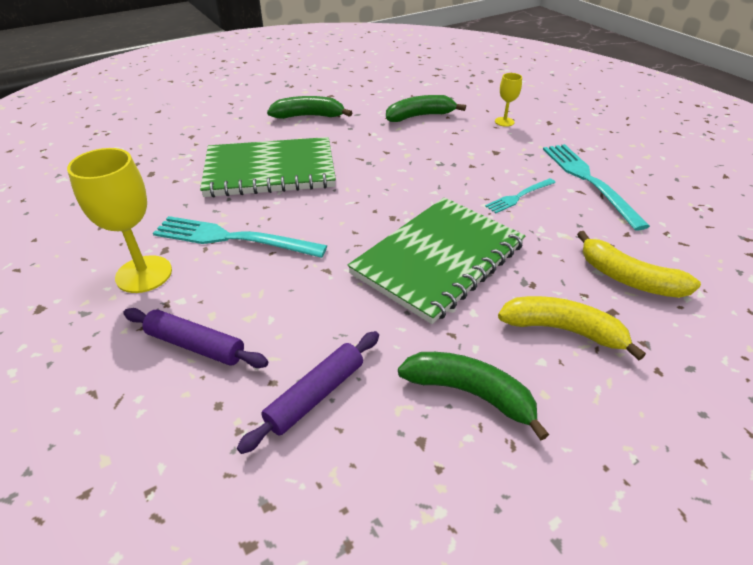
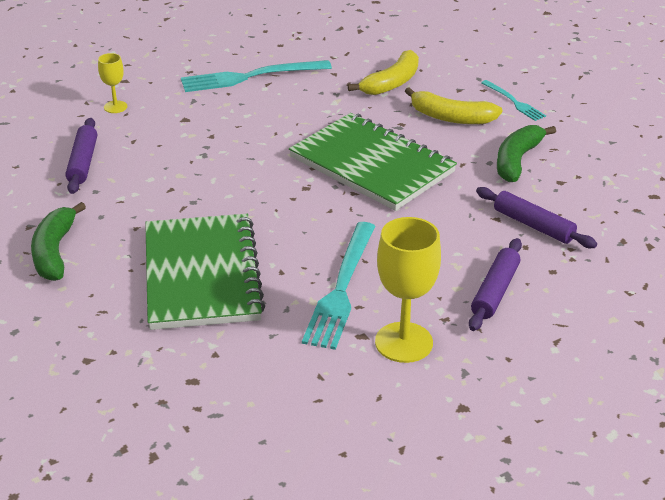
camera: 90 degrees left, 5 degrees down
green banana [386,95,466,122] -> purple rolling pin [65,118,97,194]
turquoise fork [485,178,556,213] -> turquoise fork moved to [481,80,546,121]
yellow banana [498,296,646,360] -> yellow banana turned 90 degrees counterclockwise [405,87,503,124]

